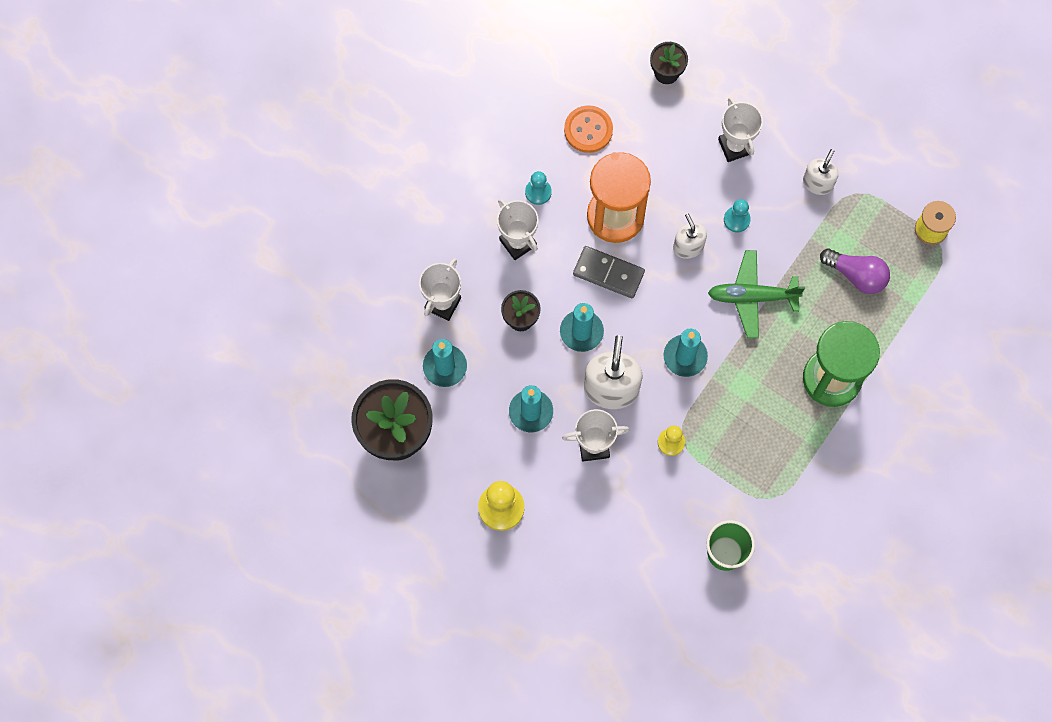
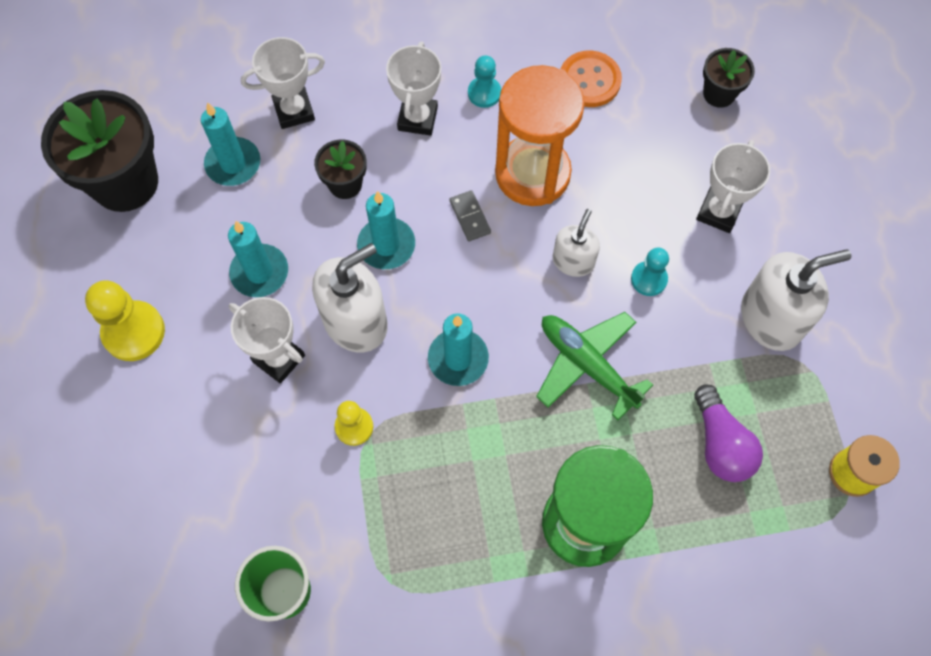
camera: 45 degrees right, 5 degrees down
grey domino [573,246,645,298] -> grey domino [450,190,491,241], size x0.58
white soap dispenser [803,149,838,195] -> white soap dispenser [741,249,851,351], size x1.69

